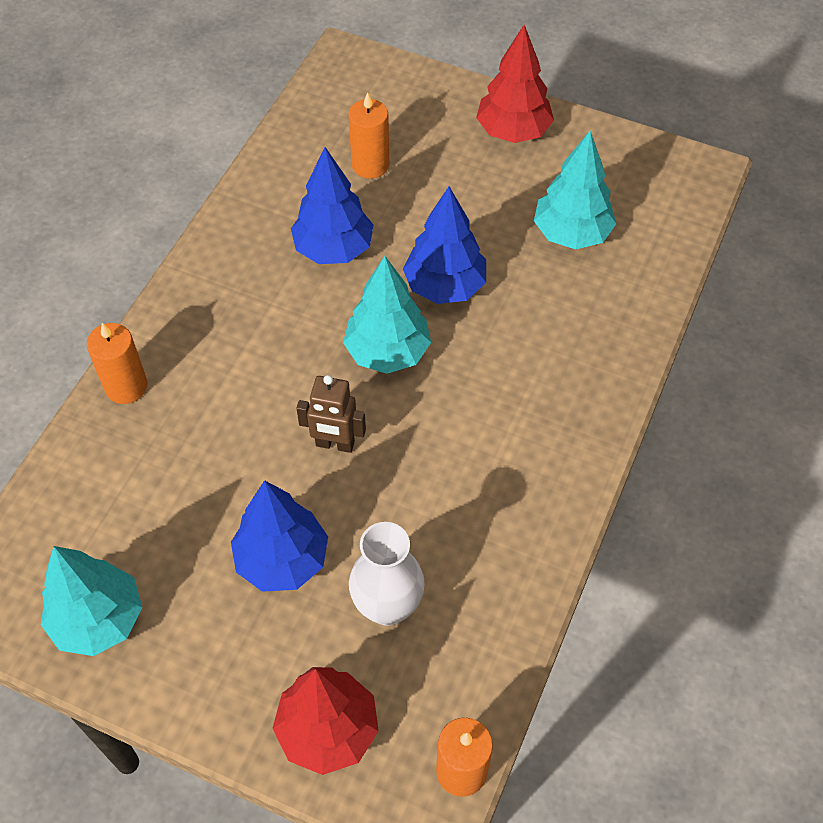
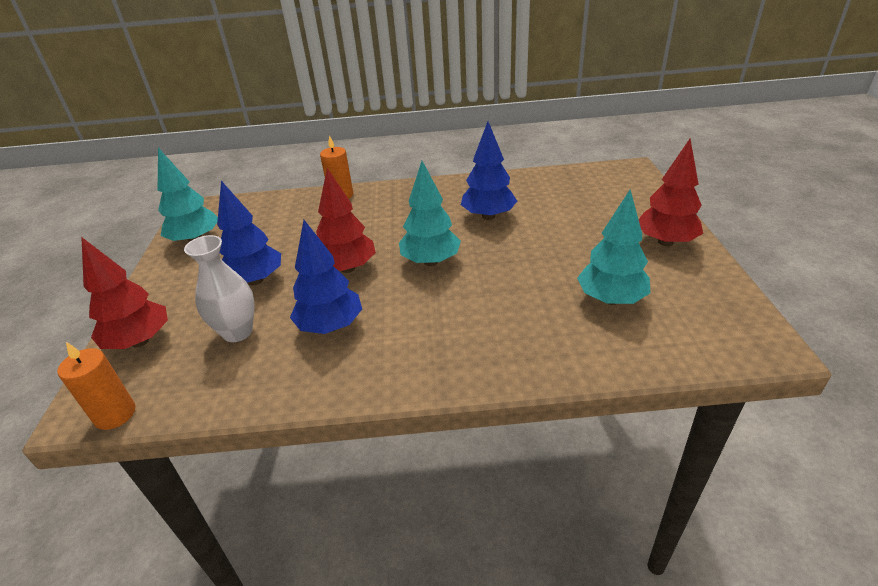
camera: 65 degrees right, 20 degrees down
brown robot [296,375,366,453] -> red tree [316,168,376,273]
orange candle [348,92,389,179] -> none
blue tree [403,187,486,304] -> blue tree moved to [290,220,362,334]

